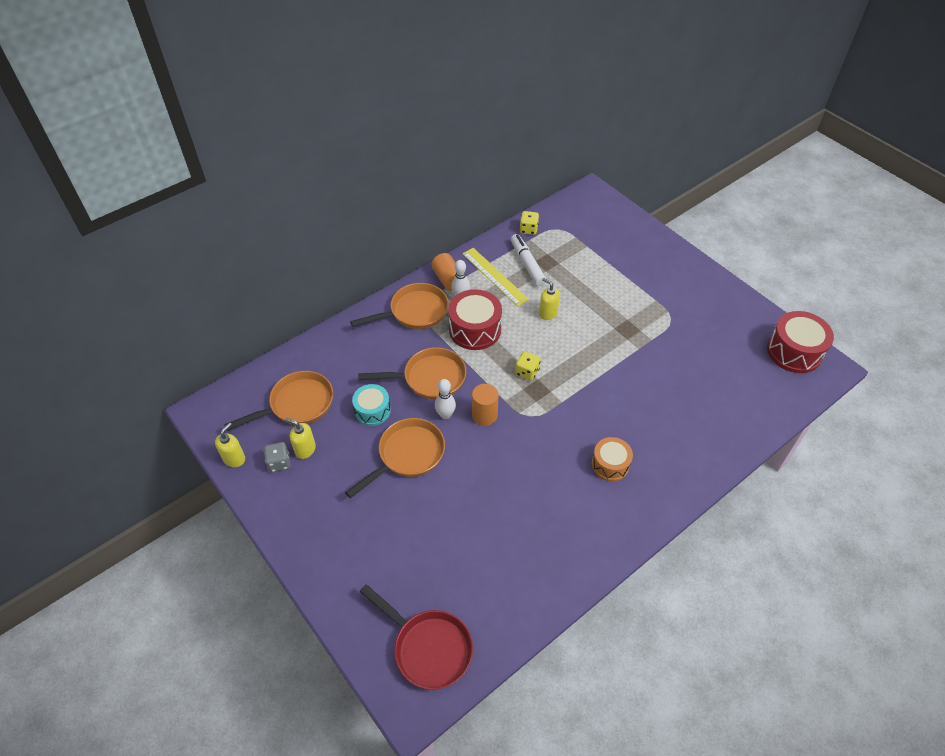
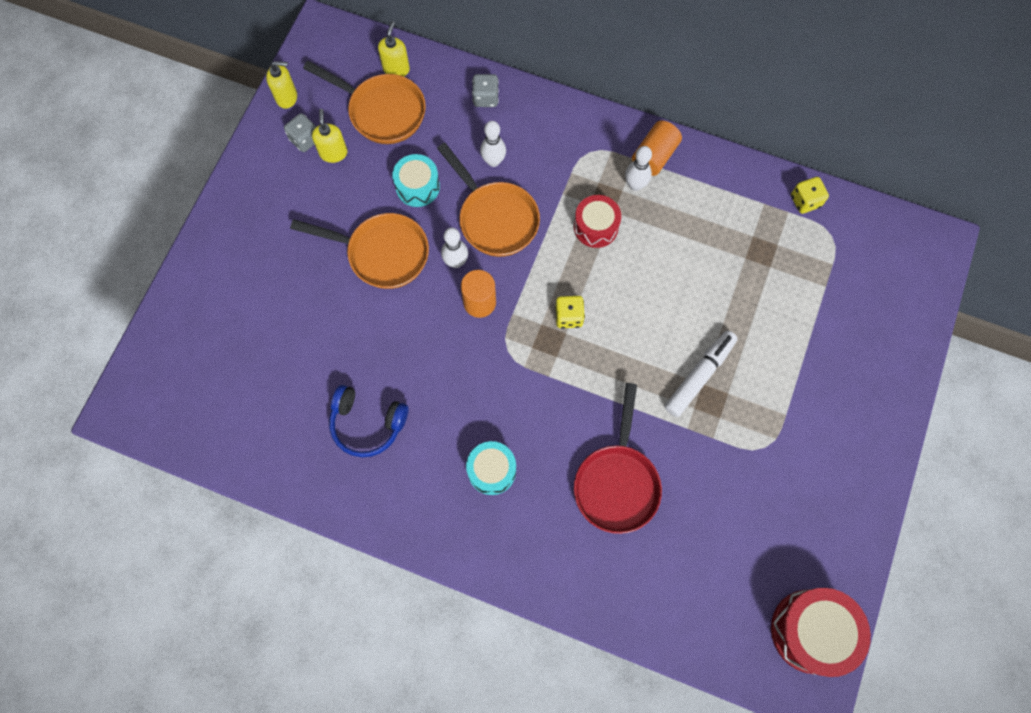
camera: 60 degrees right, 20 degrees up
orange pan [350,283,448,329] -> none
red pan [360,584,473,690] -> red pan moved to [574,383,662,534]
red drum [448,289,502,350] -> red drum [574,195,621,248], size x0.63
yellow ruler [462,248,529,306] -> none
white marker [511,234,546,286] -> white marker moved to [664,330,738,417]
yellow soap dispenser [539,278,560,320] -> yellow soap dispenser moved to [378,21,410,77]
orange drum [592,437,633,481] -> turquoise drum [466,441,516,495]
none -> blue headphones [329,385,408,457]
none -> grey dice [472,74,499,107]
none -> white bowling pin [480,121,506,167]

